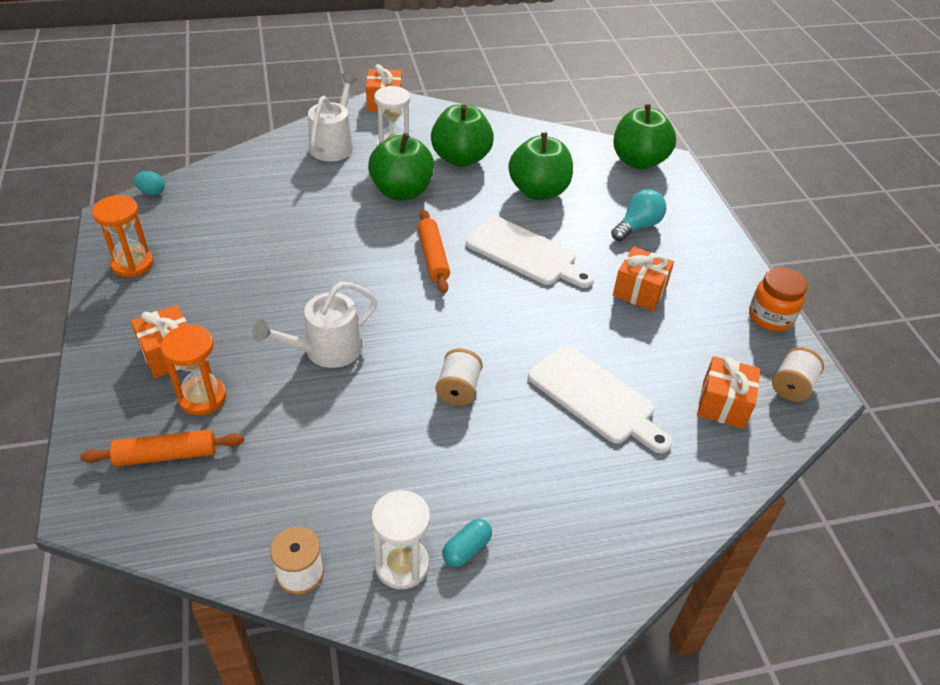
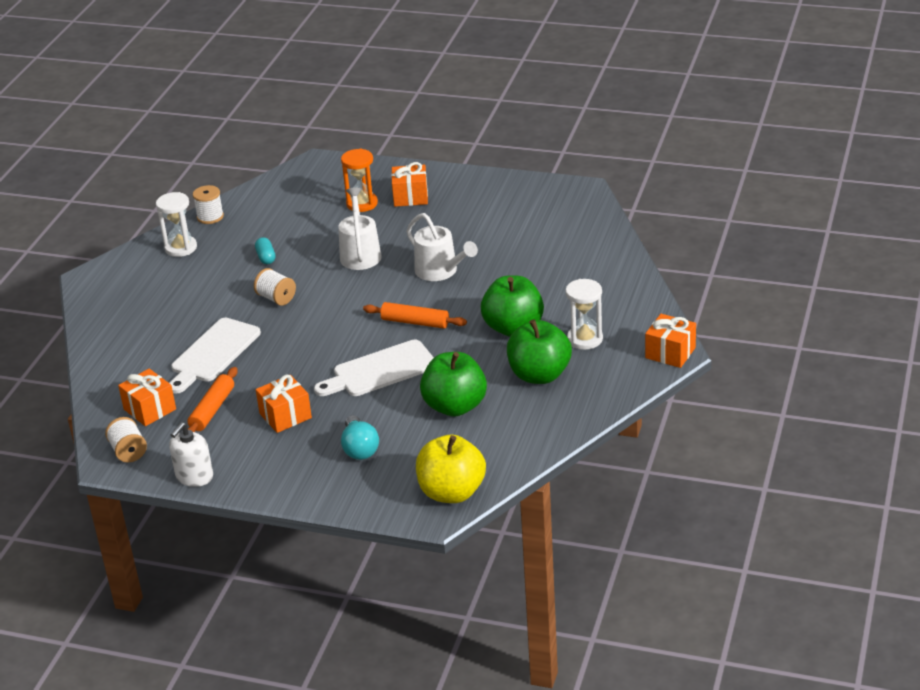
camera: 125 degrees right, 10 degrees down
orange rolling pin [80,430,244,466] -> orange rolling pin moved to [188,367,238,432]
orange hourglass [92,195,153,277] -> none
turquoise egg [134,171,165,195] -> none
white watering can [308,74,357,161] -> white watering can moved to [406,213,478,281]
turquoise capsule [442,519,492,567] -> turquoise capsule moved to [255,237,276,264]
white cutting board [528,345,672,453] -> white cutting board turned 45 degrees counterclockwise [169,318,261,393]
green apple [613,104,676,170] -> yellow apple [416,434,486,503]
orange jar [749,267,807,331] -> white soap dispenser [169,422,213,487]

